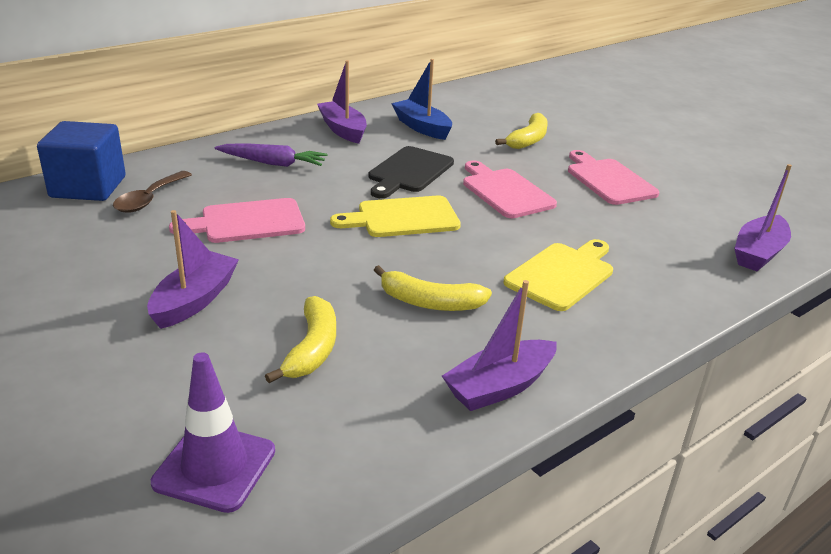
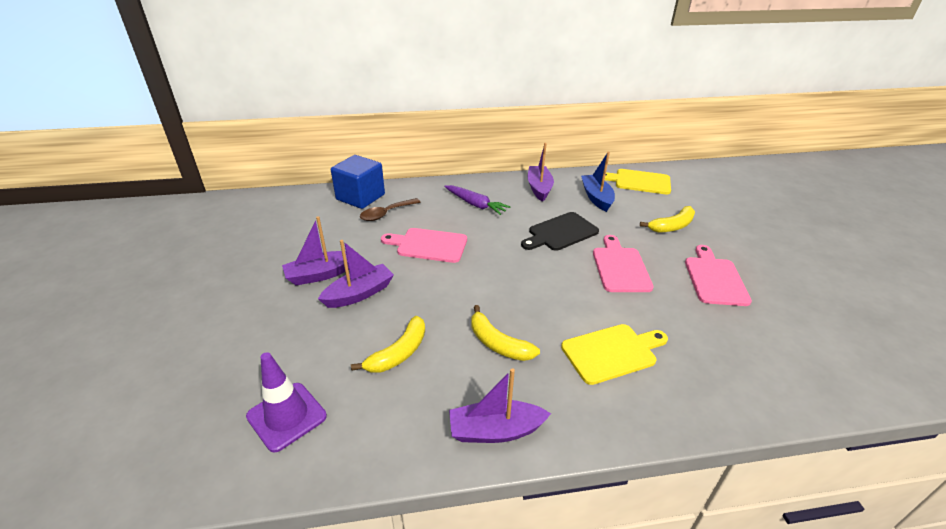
camera: 30 degrees right, 5 degrees up
yellow cutting board [330,196,461,237] -> yellow cutting board moved to [605,169,671,195]
purple boat [734,164,792,271] -> purple boat moved to [282,216,349,285]

